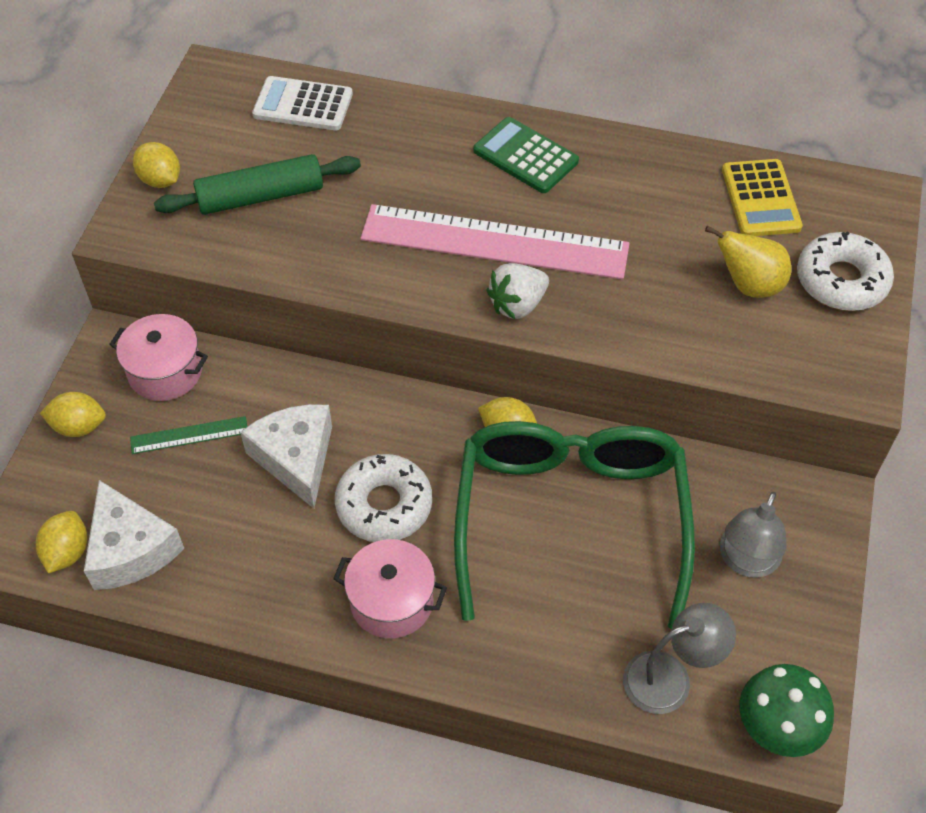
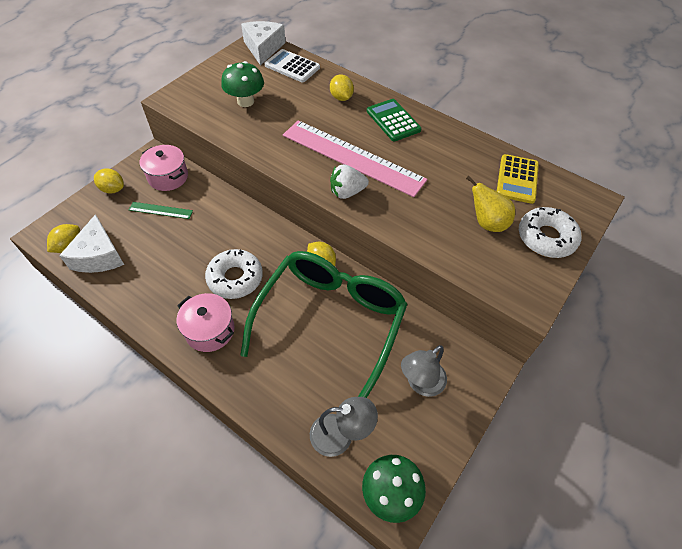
camera: 20 degrees right, 0 degrees up
yellow lemon [133,142,180,188] -> yellow lemon moved to [330,74,354,101]
green rolling pin [154,154,361,215] -> green mushroom [221,61,264,107]
white cheese [240,404,332,508] -> white cheese moved to [241,21,286,66]

